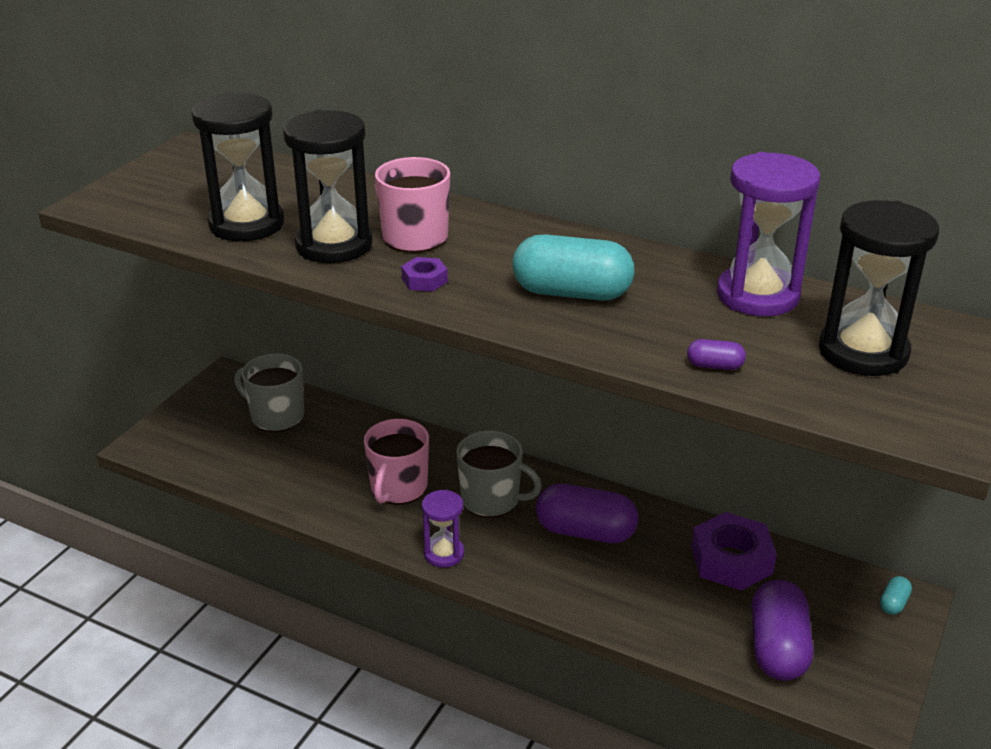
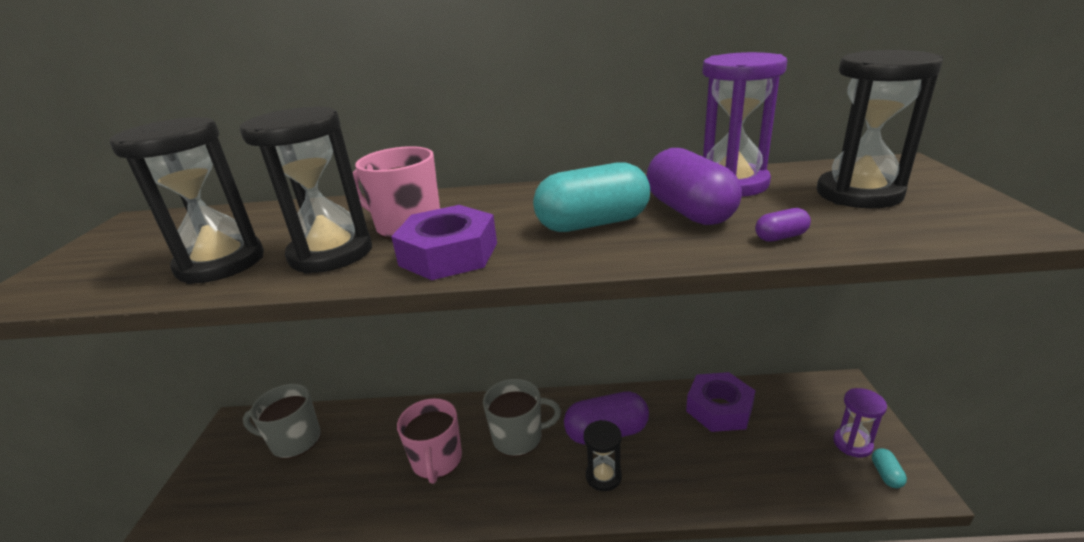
camera: 25 degrees left, 5 degrees down
purple nut [401,257,448,291] -> purple nut [391,205,497,280], size x2.07
purple hourglass [422,490,464,568] -> purple hourglass moved to [833,388,887,457]
purple capsule [752,580,813,681] -> purple capsule moved to [646,148,742,225]
turquoise capsule [880,576,912,615] -> turquoise capsule moved to [872,448,907,488]
none -> black hourglass [584,420,622,491]

